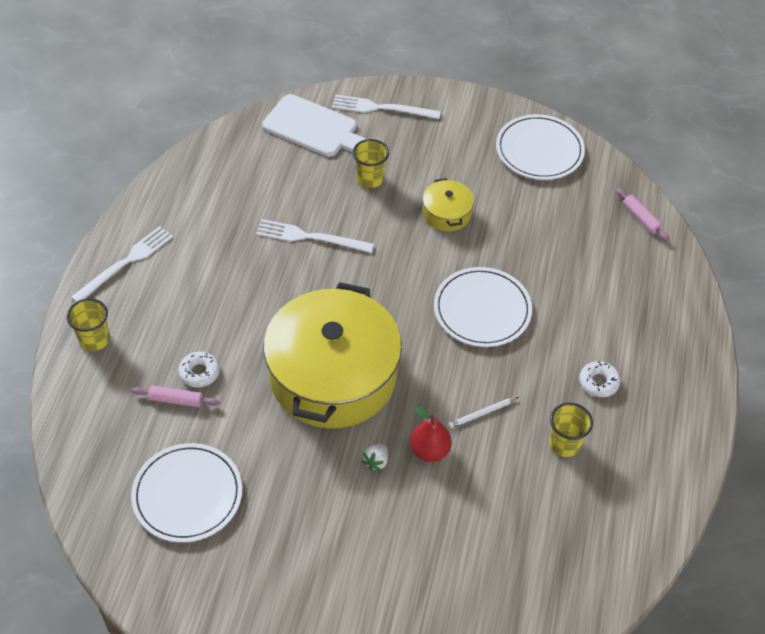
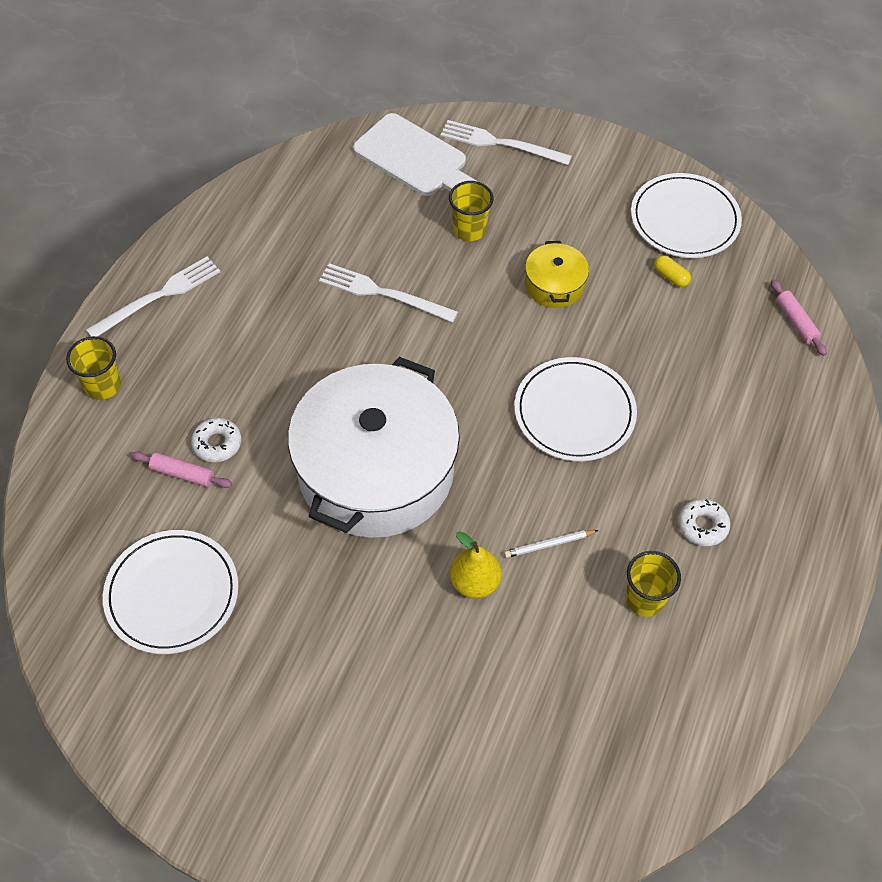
camera: 10 degrees right, 5 degrees up
yellow pot [263,282,402,428] -> white pot [288,357,460,538]
white strawberry [362,443,388,471] -> none
red pear [410,407,452,462] -> yellow pear [450,531,502,599]
none -> yellow capsule [654,255,691,287]

